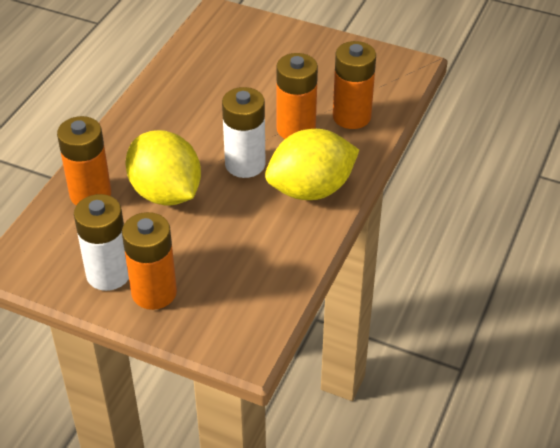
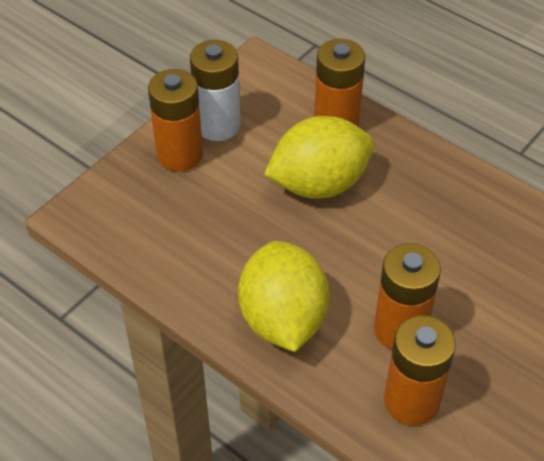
camera: 105 degrees right, 5 degrees up
white battery [222,87,266,178] -> none

